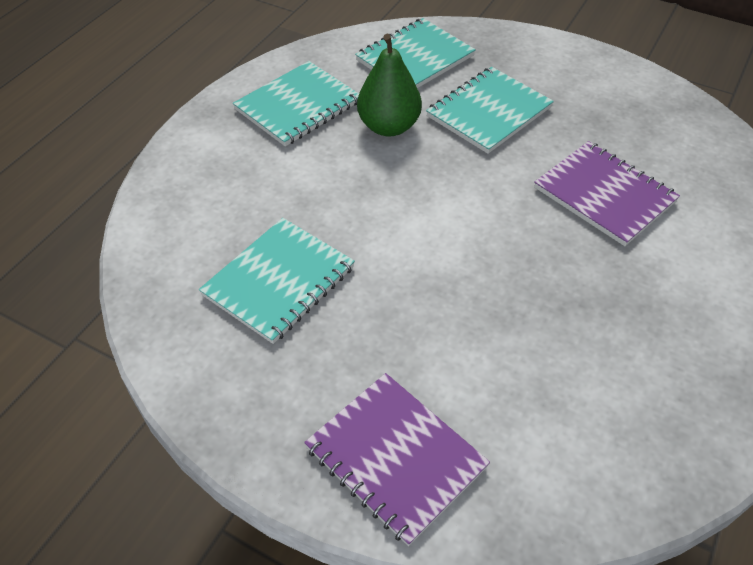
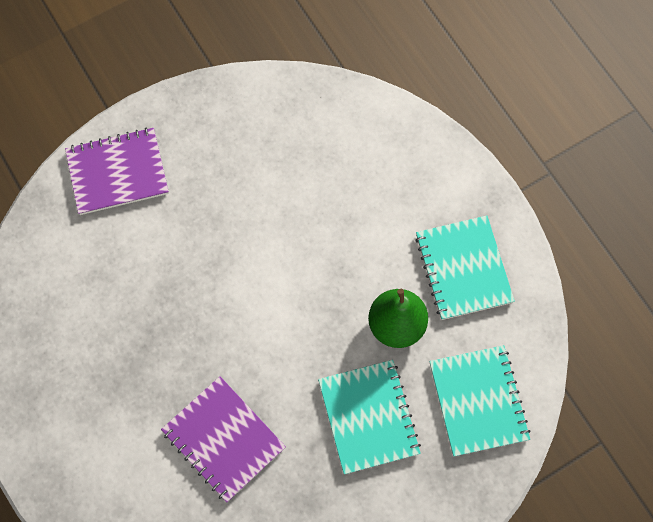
camera: 120 degrees right, 20 degrees up
turquoise notebook [199,218,355,344] -> none
purple notebook [534,141,680,246] -> purple notebook turned 60 degrees clockwise [161,376,286,502]

